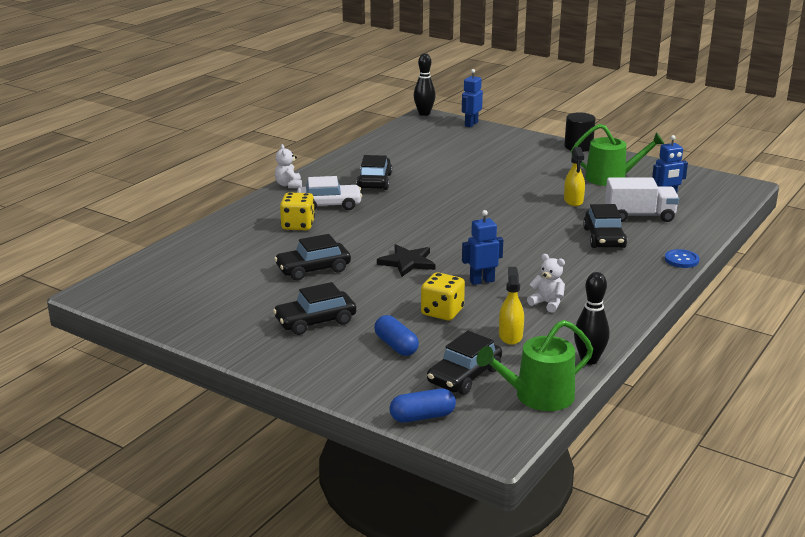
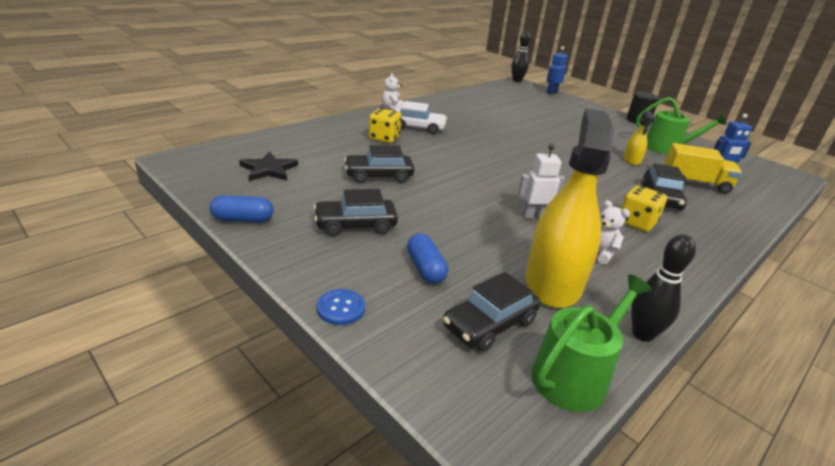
camera: 10 degrees right, 5 degrees up
black car [357,155,392,190] -> none
black star [377,244,435,277] -> black star moved to [239,152,298,181]
blue capsule [390,388,456,423] -> blue capsule moved to [210,195,274,222]
yellow dice [421,272,465,321] -> yellow dice moved to [621,185,667,232]
blue robot [462,210,503,285] -> white robot [518,144,565,219]
green watering can [476,320,593,411] -> green watering can turned 150 degrees clockwise [531,274,652,412]
yellow spray bottle [499,267,524,345] -> yellow spray bottle [526,108,614,308], size x2.16
white truck [605,178,679,222] -> yellow truck [664,143,742,194]
blue button [665,249,699,268] -> blue button moved to [317,289,365,325]

